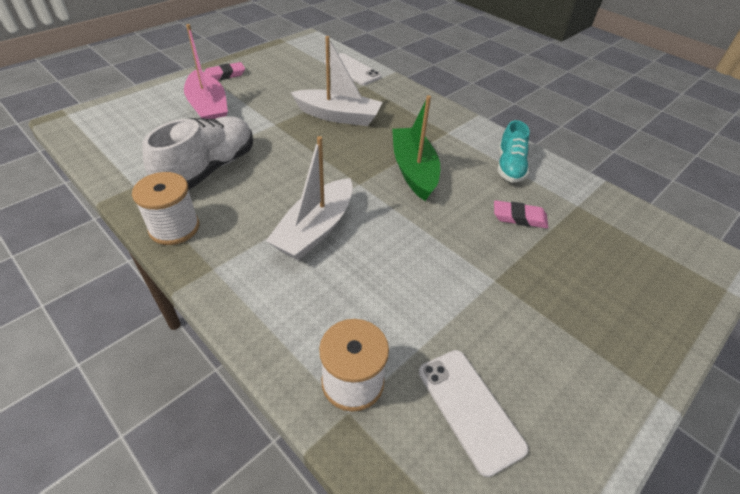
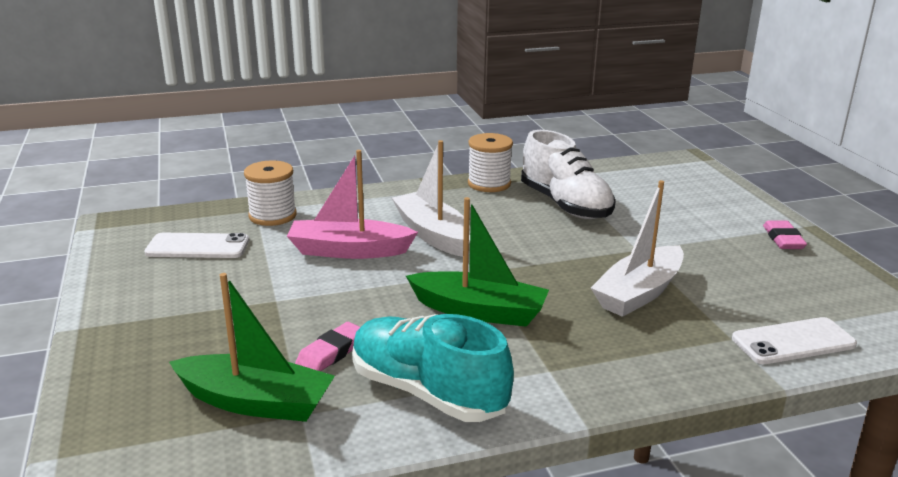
camera: 120 degrees right, 20 degrees down
pink boat [184,24,228,119] -> pink boat moved to [287,150,418,259]
turquoise shoe [497,120,530,182] -> turquoise shoe [352,314,514,422], size x1.62
none -> green boat [169,273,335,422]

